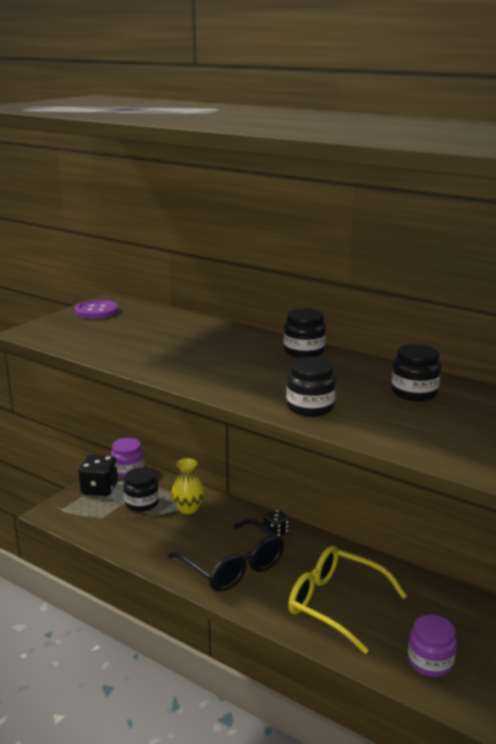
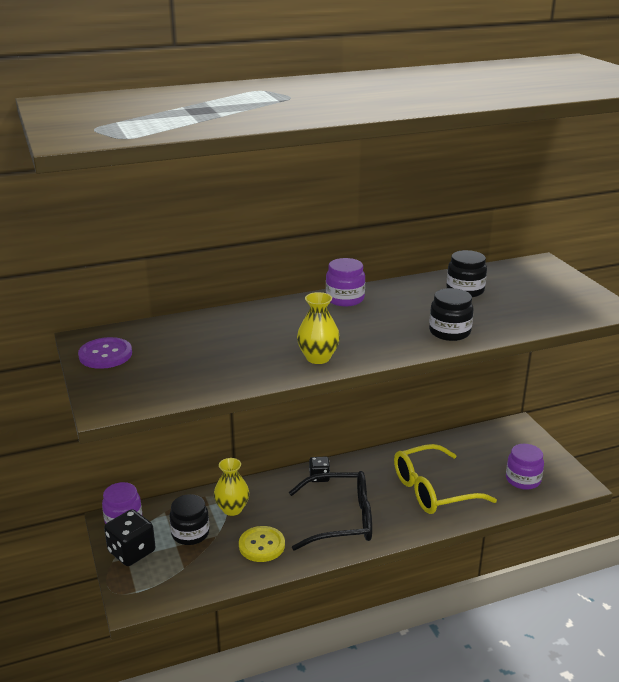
camera: 55 degrees left, 5 degrees up
black jar [284,308,326,358] -> purple jar [326,258,365,306]
none -> yellow button [239,526,285,562]
none -> yellow vase [297,292,340,364]

